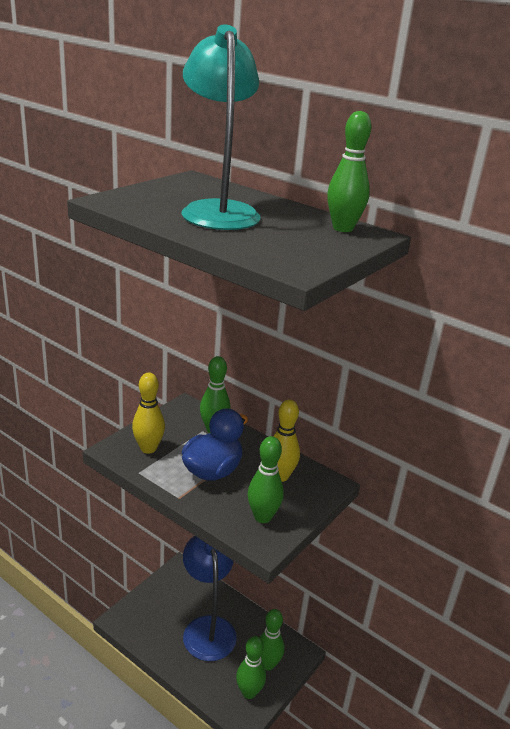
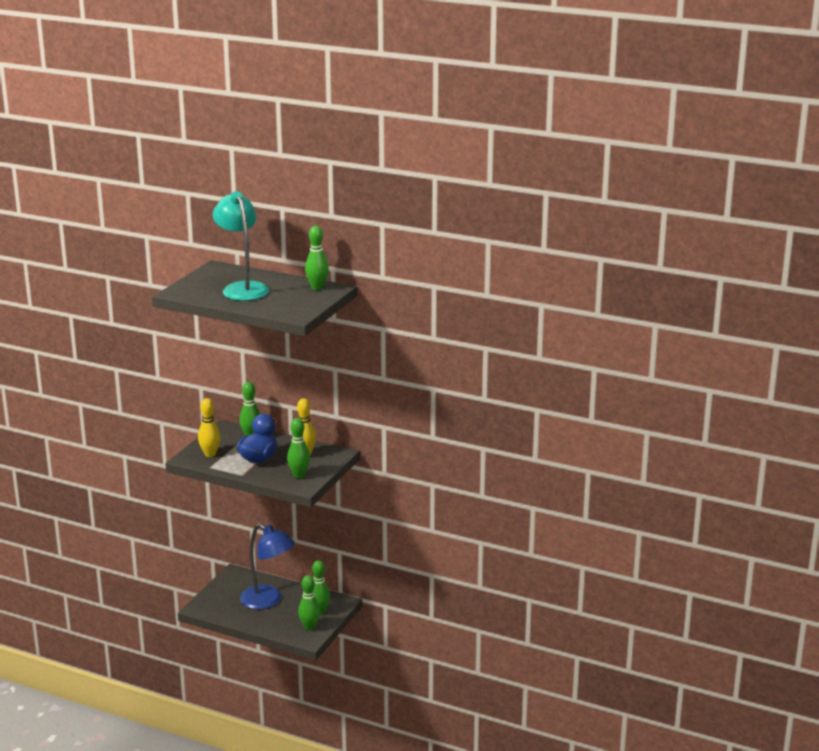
camera: 10 degrees left, 5 degrees down
blue lamp [183,536,237,661] -> blue lamp turned 150 degrees clockwise [240,524,295,609]

